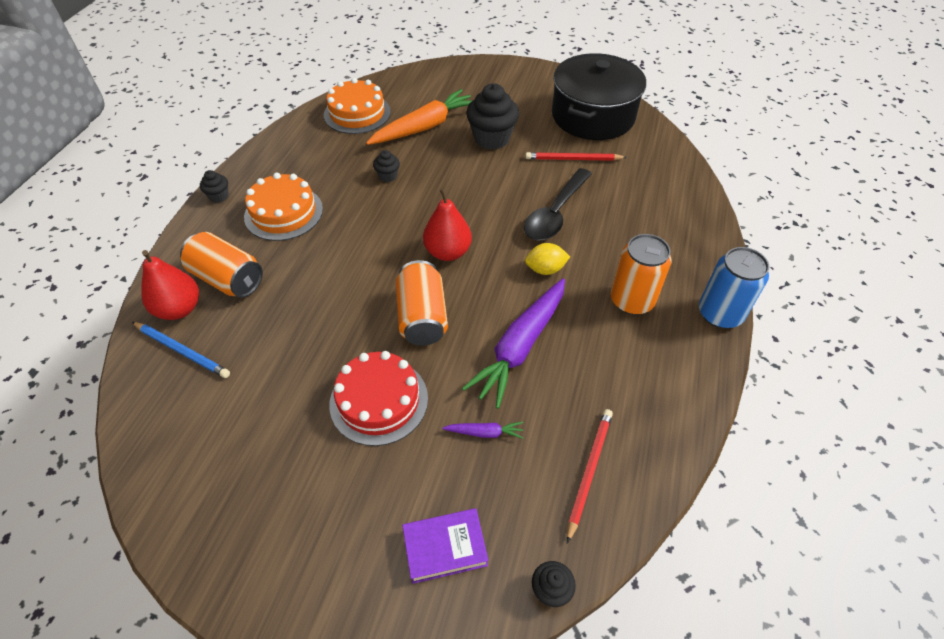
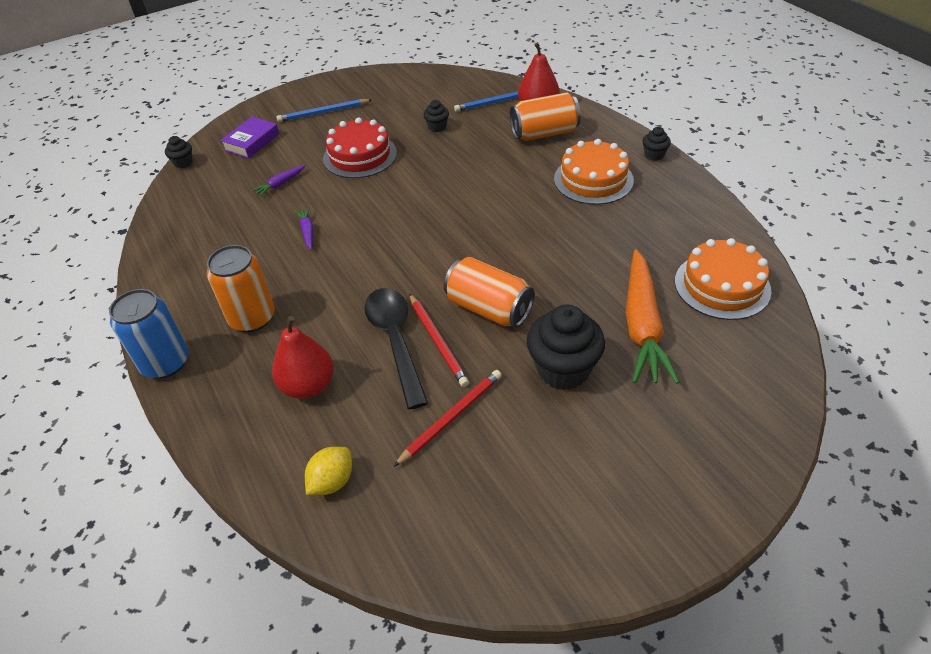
camera: 135 degrees right, 5 degrees down
black cupcake [373,150,400,182] -> black cupcake moved to [423,100,449,132]
orange can [396,260,448,346] -> orange can moved to [444,257,535,327]
red pear [423,188,472,261] -> red pear moved to [272,316,334,399]
purple carrot [462,278,565,409] -> purple carrot [295,207,313,250], size x0.43
yellow lemon [525,243,570,275] -> yellow lemon moved to [305,447,352,495]
black pot [552,53,646,140] -> none
red pencil [567,409,613,543] -> red pencil moved to [409,294,469,387]
none -> blue pencil [277,99,372,122]

